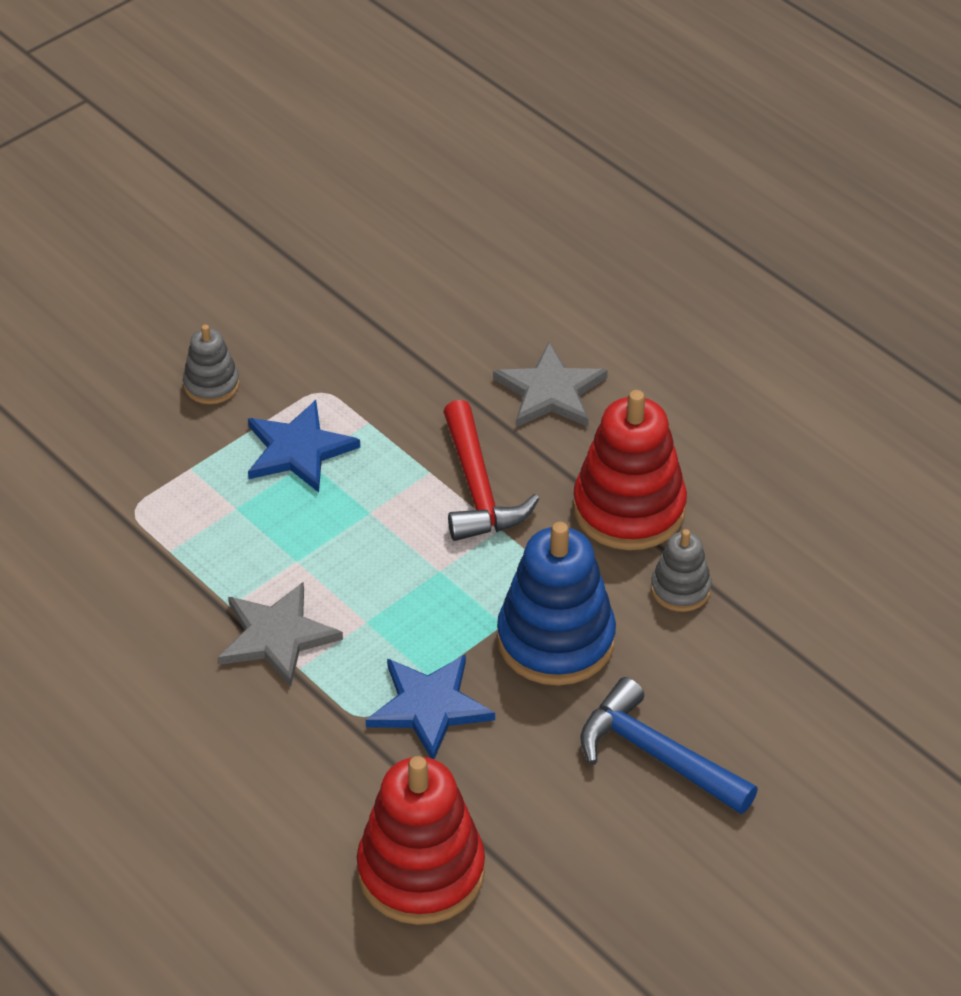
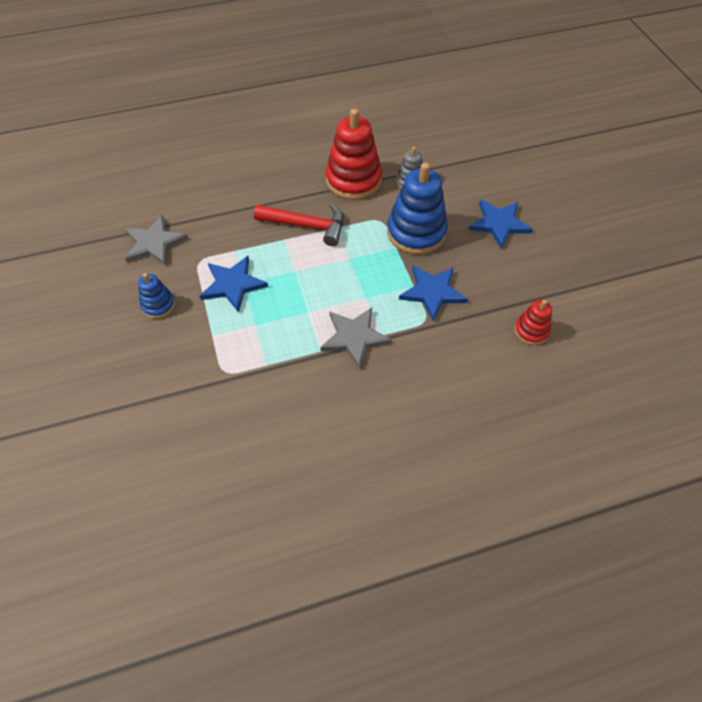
camera: 65 degrees left, 10 degrees up
grey stacking toy [183,324,240,404] -> blue stacking toy [138,273,175,319]
red stacking toy [357,756,485,925] -> red stacking toy [514,300,552,345], size x0.52
grey star [493,342,608,427] -> grey star moved to [125,215,189,266]
blue hammer [580,677,758,814] -> blue star [468,200,533,248]

